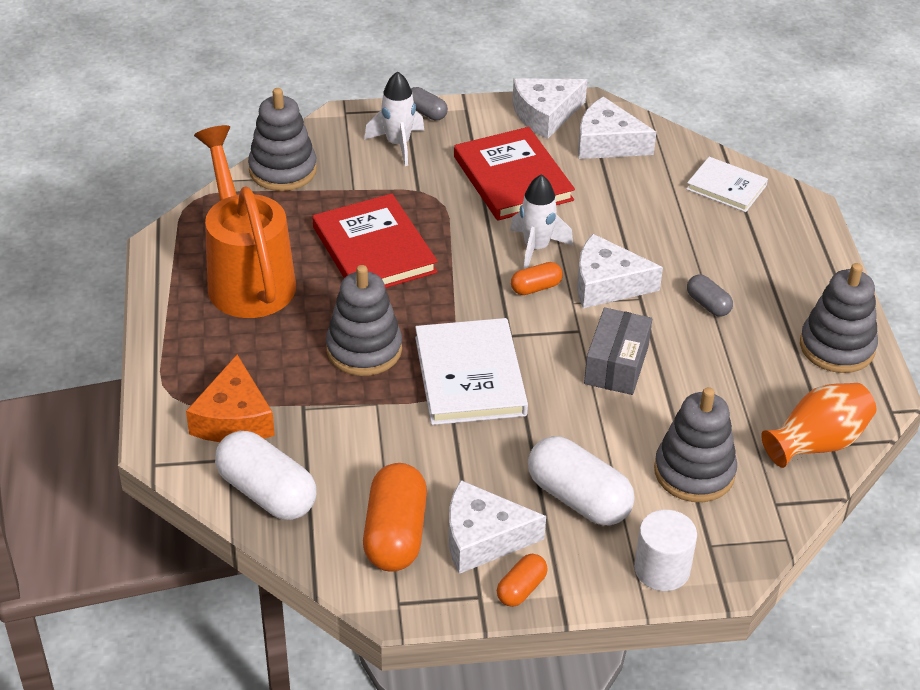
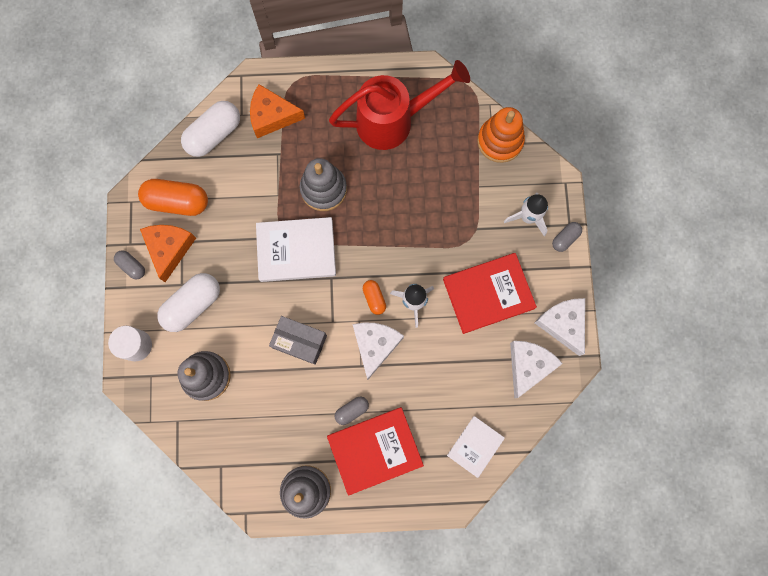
camera: 95 degrees right, 35 degrees up
orange watering can [194,125,296,318] -> red watering can [329,60,470,150]
grey stacking toy [248,88,317,191] -> orange stacking toy [477,107,525,163]
red book [313,193,438,288] -> red book moved to [327,407,424,496]
white cheese [449,480,546,574] -> orange cheese [140,225,196,282]
orange capsule [497,554,548,607] -> grey capsule [114,250,145,280]
orange vase [761,383,876,468] -> none

